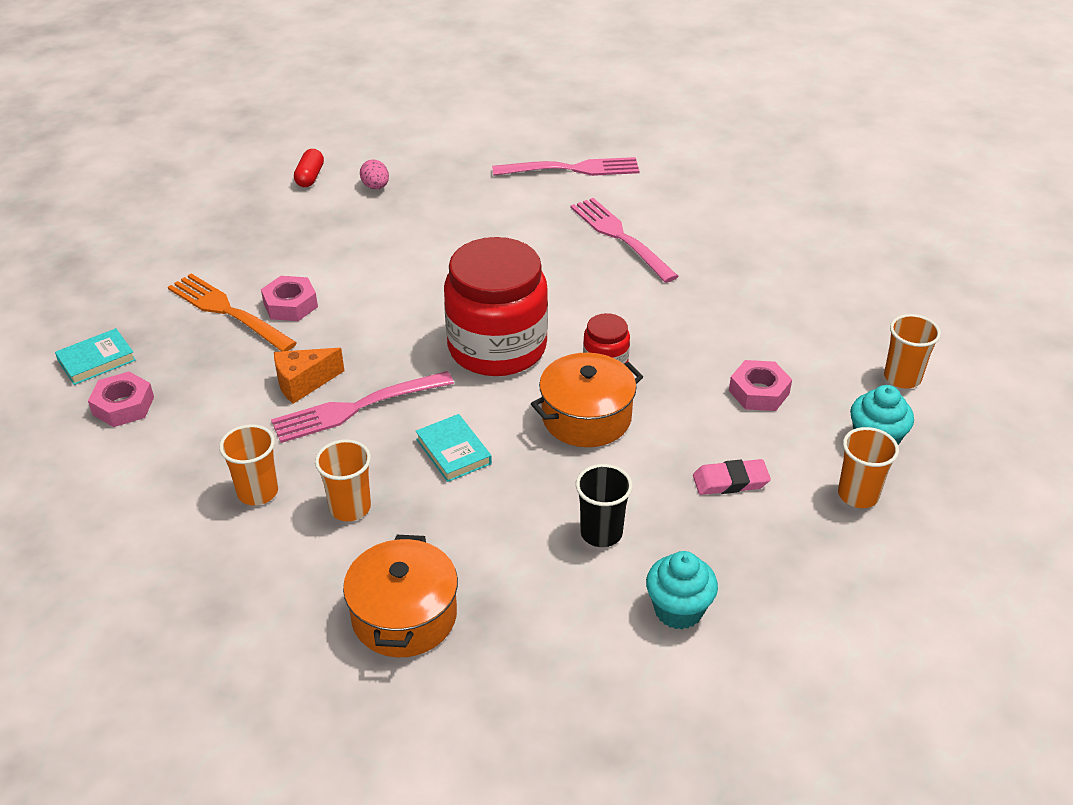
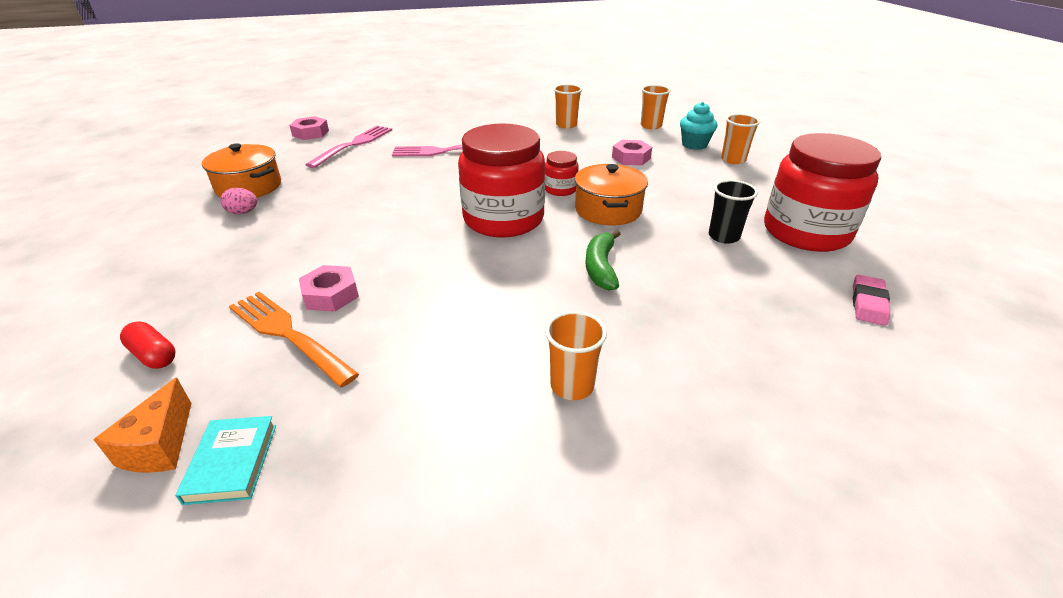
camera: 60 degrees left, 5 degrees down
pink nut [88,372,154,427] -> pink nut moved to [289,116,329,140]
orange fork [168,274,297,351] -> orange fork turned 60 degrees clockwise [229,292,359,387]
pink fork [271,371,454,443] -> none
orange cheese [274,348,344,404] -> orange cheese moved to [93,377,192,473]
red capsule [294,149,324,187] -> red capsule moved to [120,321,176,369]
orange cup [315,439,371,521] -> orange cup moved to [554,84,582,129]
orange pot [343,535,458,657] -> orange pot moved to [202,143,281,198]
turquoise book [416,414,492,482] -> green banana [585,230,621,291]
turquoise cupcake [646,551,718,629] -> red jar [764,133,881,252]
pink eraser [693,459,771,495] -> pink eraser moved to [853,275,891,326]

